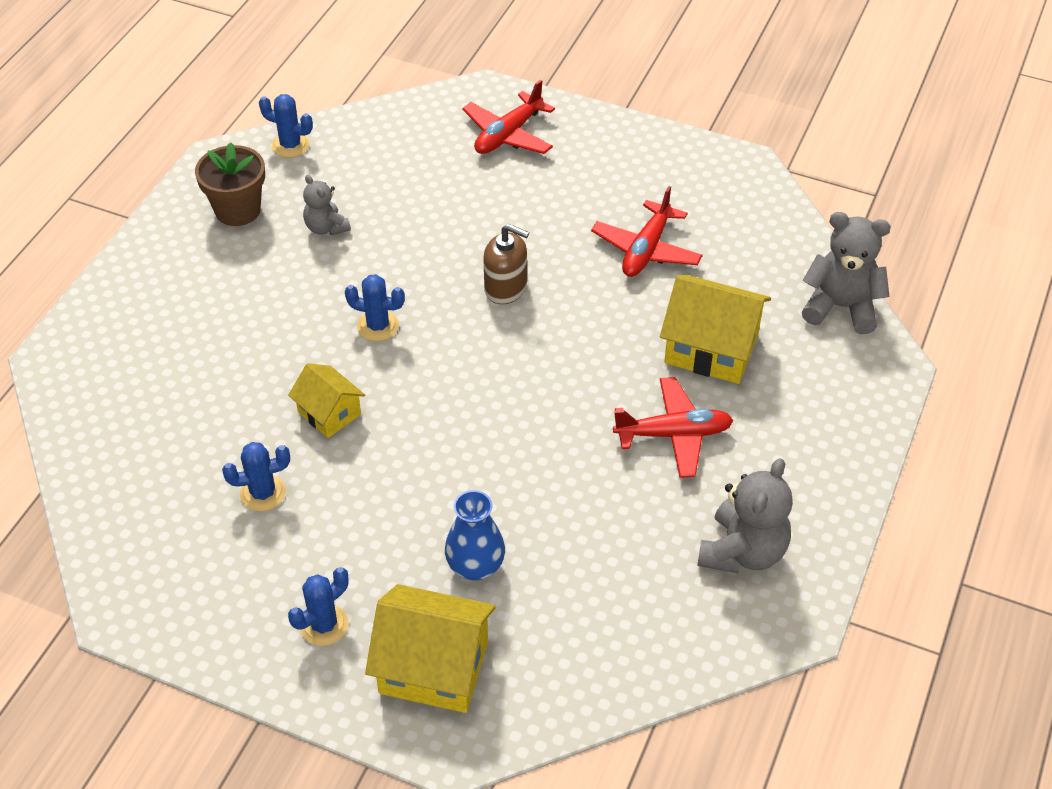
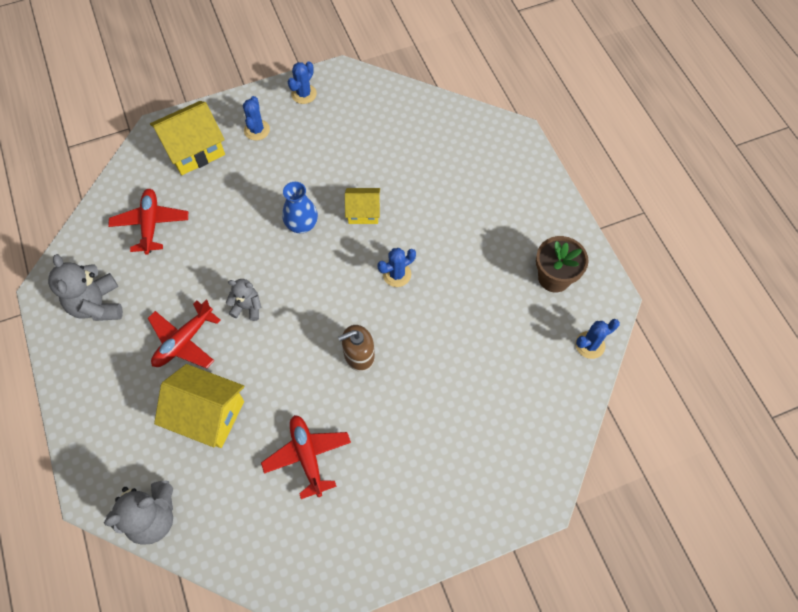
camera: 135 degrees right, 15 degrees up
blue cactus [222,442,290,512] -> blue cactus moved to [288,61,317,104]
grey teddy bear [303,175,351,236] -> grey teddy bear moved to [226,279,261,321]
blue vase [445,490,505,581] -> blue vase moved to [282,182,318,233]
red plane [462,80,555,154] -> red plane moved to [108,189,188,255]
yellow house [660,275,771,384] -> yellow house turned 45 degrees clockwise [154,364,244,448]

